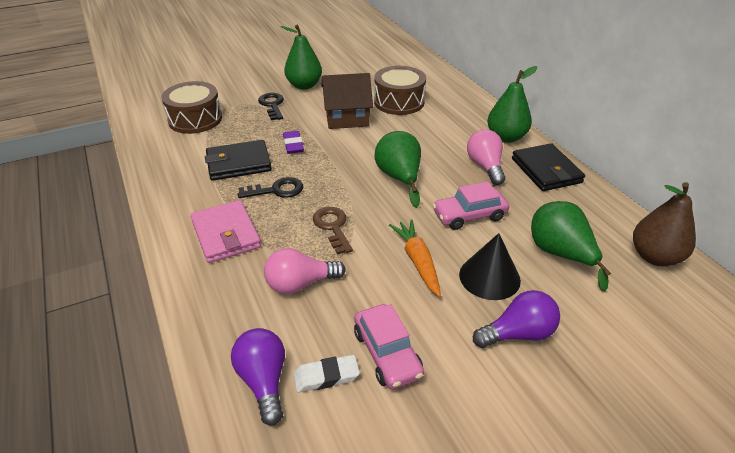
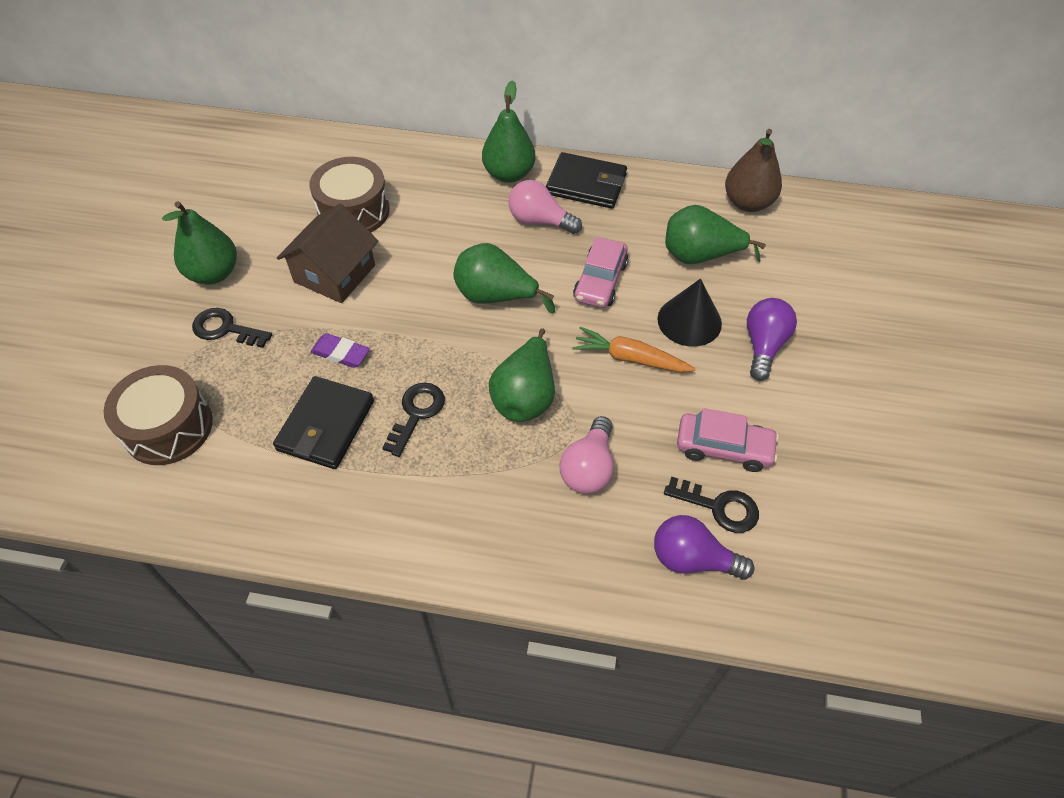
camera: 55 degrees left, 15 degrees up
pink wallet [190,200,261,263] -> none
white eraser [294,355,360,392] -> black key [664,477,759,533]
brown key [313,207,353,255] -> green pear [489,328,555,422]

